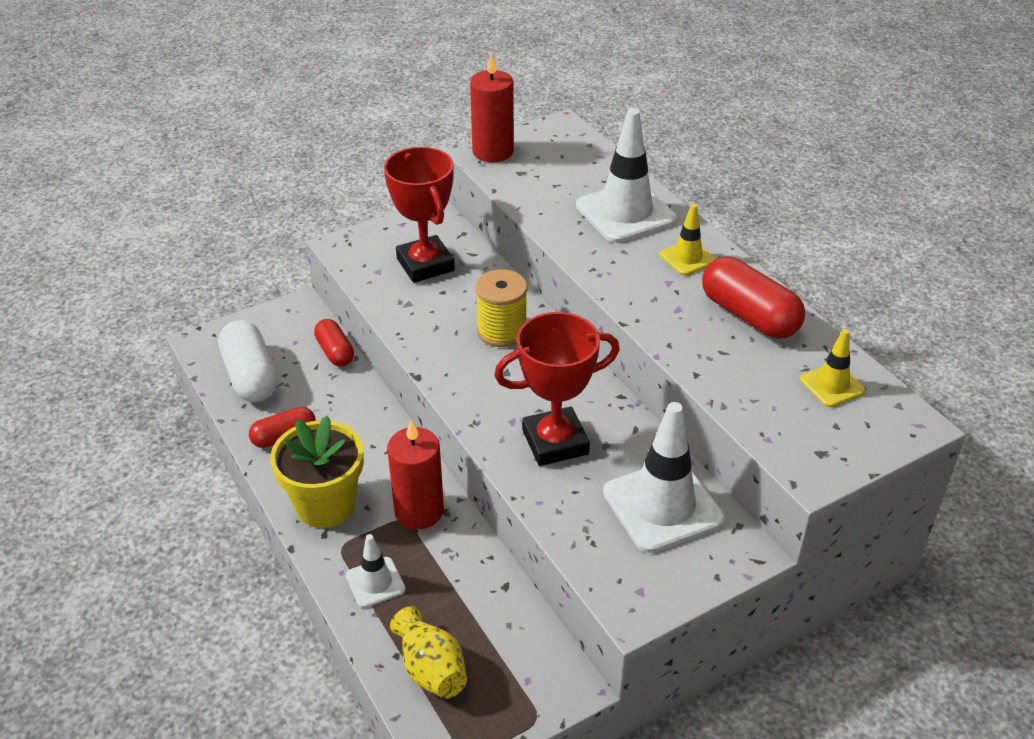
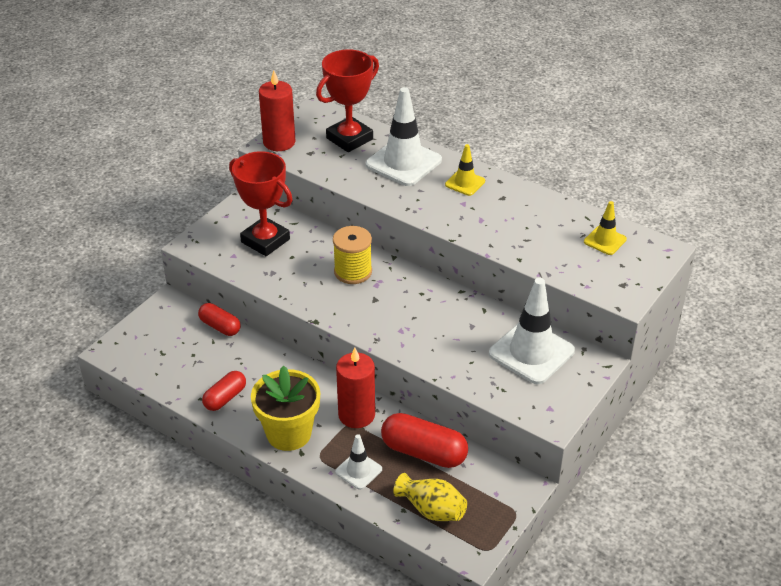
camera: 25 degrees left, 0 degrees up
white capsule [218,320,278,403] -> none
red trophy [494,312,620,466] -> red trophy moved to [316,49,379,152]
red capsule [702,257,805,339] -> red capsule moved to [381,413,468,468]

